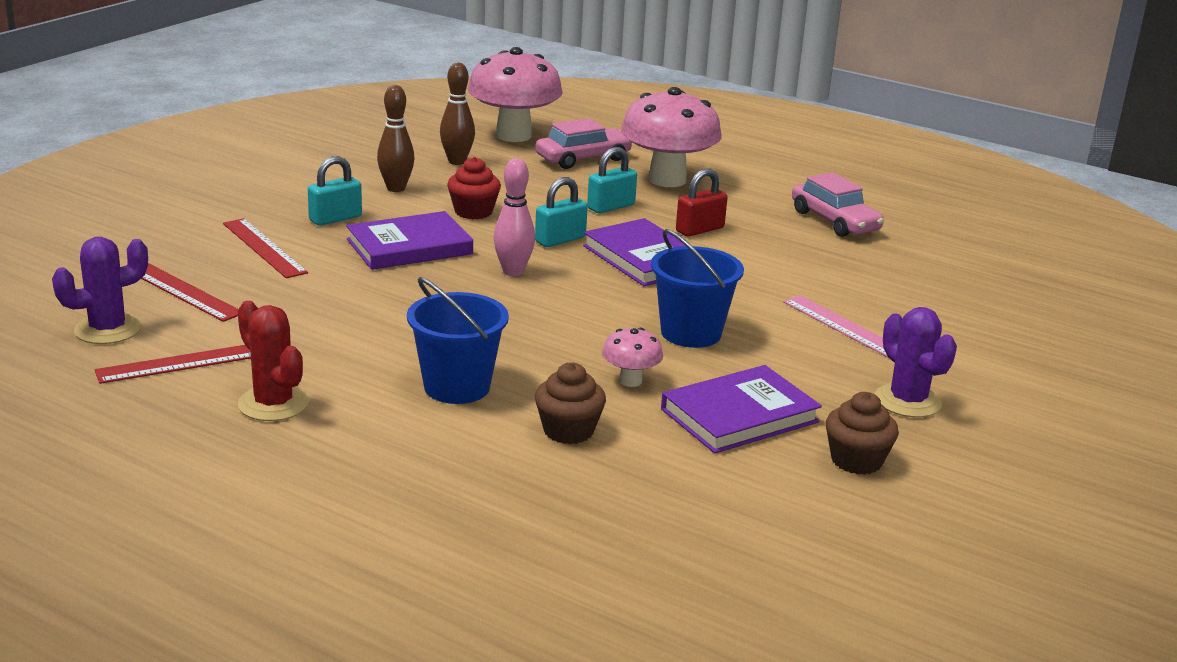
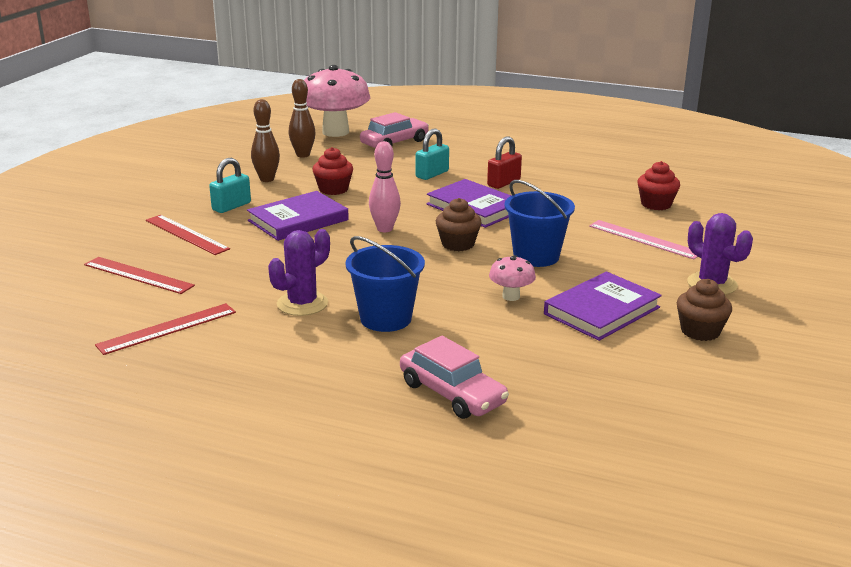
camera: 10 degrees left, 0 degrees up
purple cactus [52,237,148,344] -> purple cactus moved to [268,229,330,316]
red cactus [238,301,309,421] -> none
turquoise padlock [535,177,588,247] -> none
brown cupcake [535,363,606,444] -> brown cupcake moved to [436,198,482,251]
pink mushroom [621,87,722,187] -> none
pink car [792,172,884,237] -> pink car moved to [400,336,509,419]
none -> red cupcake [637,161,680,210]

